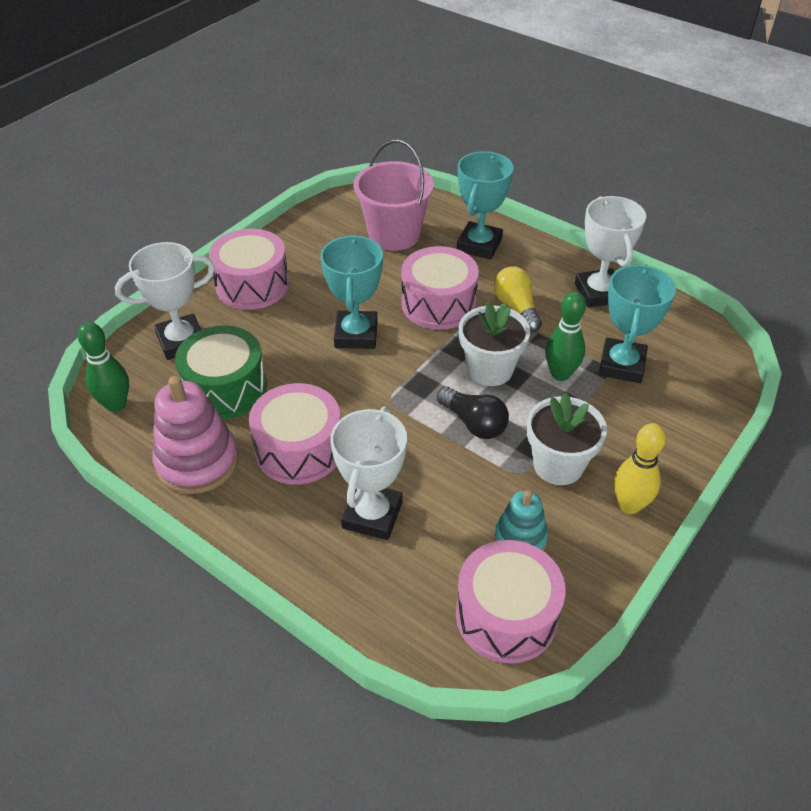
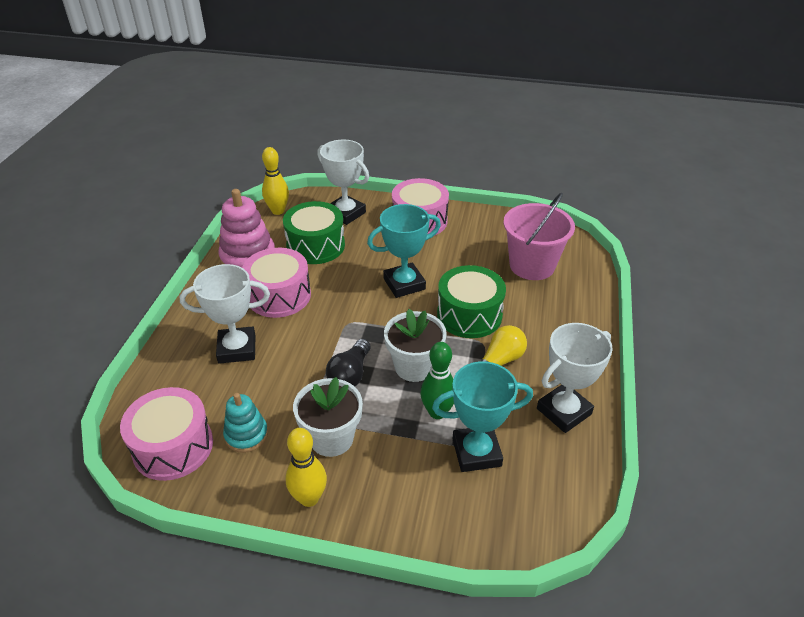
camera: 65 degrees right, 5 degrees down
green bowling pin [78,322,129,412] -> yellow bowling pin [262,147,289,215]
pink drum [401,246,479,330] -> green drum [437,265,506,338]
turquoise trophy [457,151,514,260] -> none

